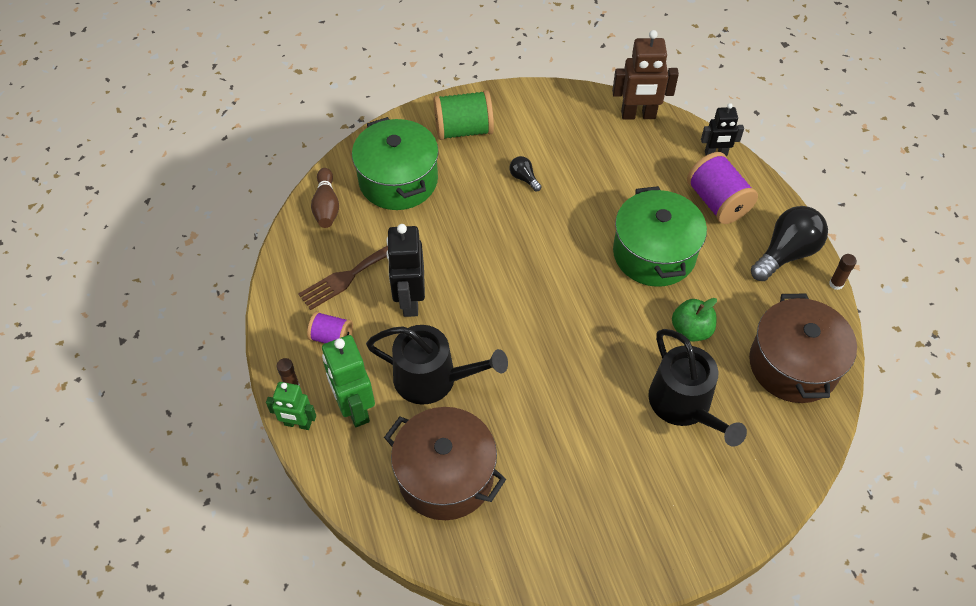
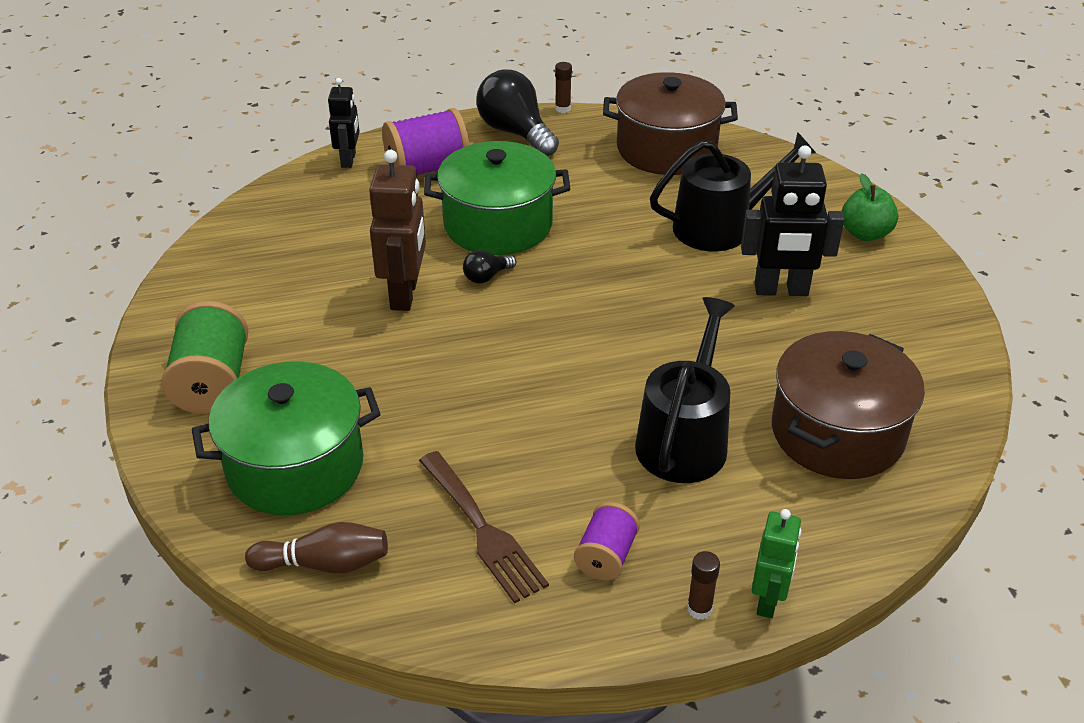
camera: 85 degrees left, 15 degrees down
green robot [322,335,375,427] -> none
black robot [386,224,425,317] -> black robot moved to [741,145,845,296]
black light bulb [509,156,542,191] -> black light bulb moved to [463,250,517,284]
brown robot [612,30,679,120] -> brown robot moved to [369,150,426,311]
green apple [672,298,717,341] -> green apple moved to [841,173,898,241]

